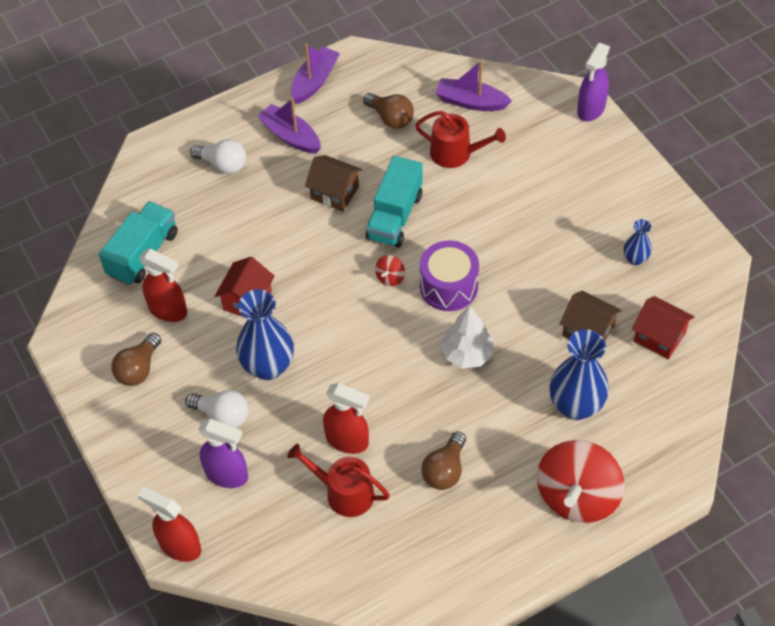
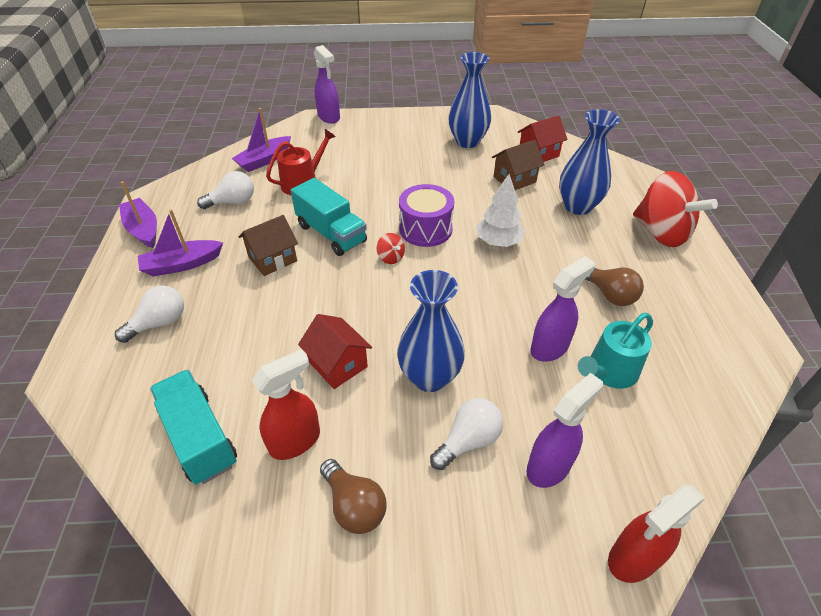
camera: 65 degrees left, 10 degrees down
red watering can [288,444,390,517] -> turquoise watering can [578,313,653,389]
red spray bottle [323,383,370,454] -> purple spray bottle [530,256,595,362]
brown light bulb [363,93,414,129] -> white light bulb [197,171,254,209]
blue vase [624,219,652,265] -> blue vase [448,52,491,148], size x1.97

